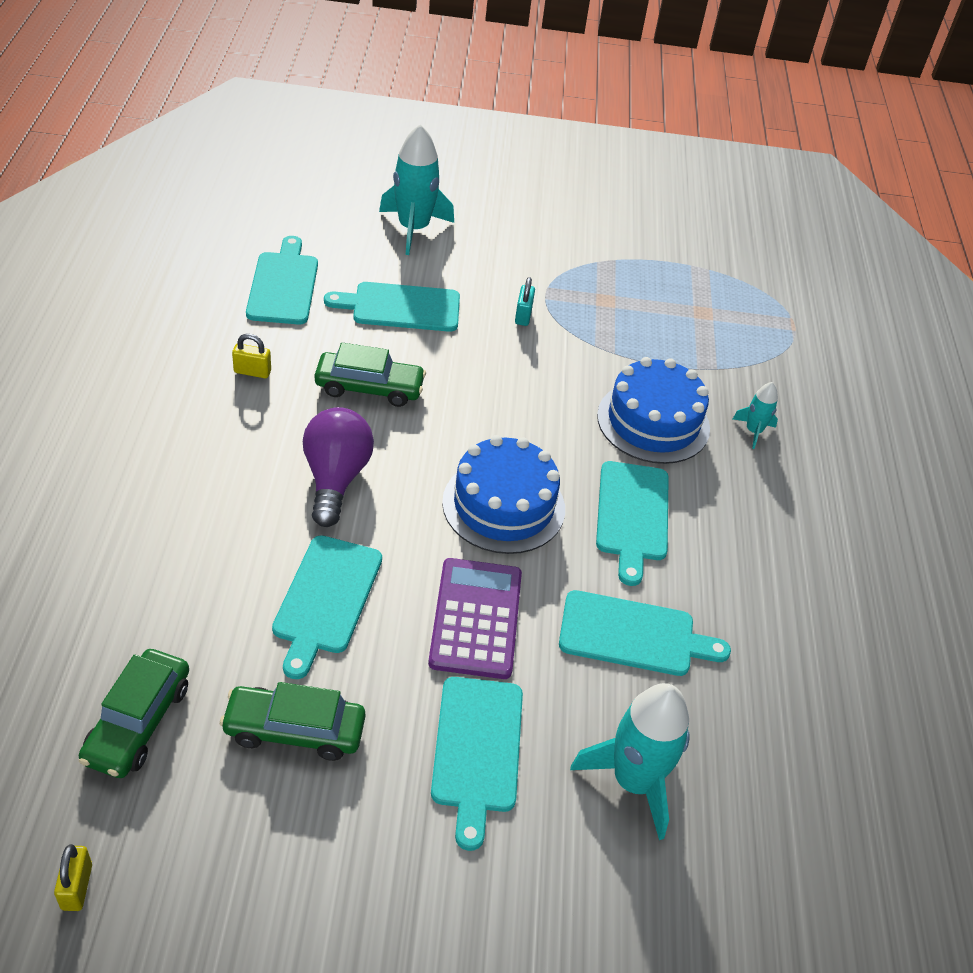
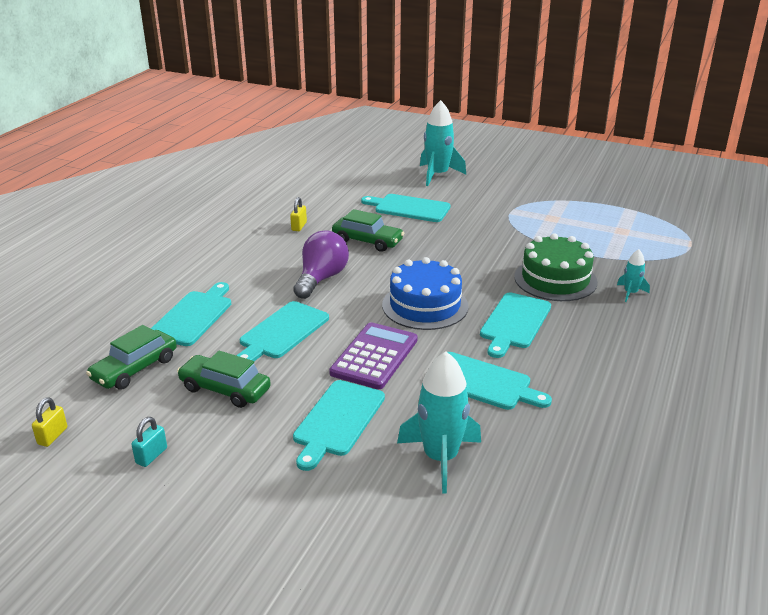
camera: 25 degrees right, 15 degrees down
yellow padlock [232,334,271,378] -> yellow padlock turned 75 degrees clockwise [290,197,307,231]
turquoise cutting board [246,236,318,325] -> turquoise cutting board moved to [151,282,231,346]
turquoise padlock [515,277,535,326] -> turquoise padlock moved to [131,417,167,467]
blue cake [597,357,710,464] -> green cake [514,233,598,301]

